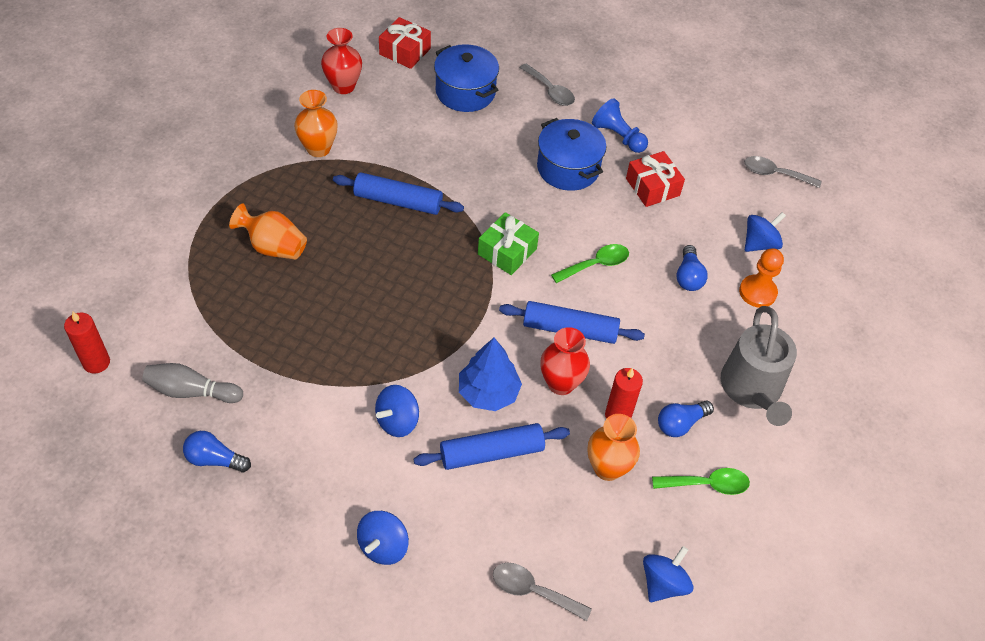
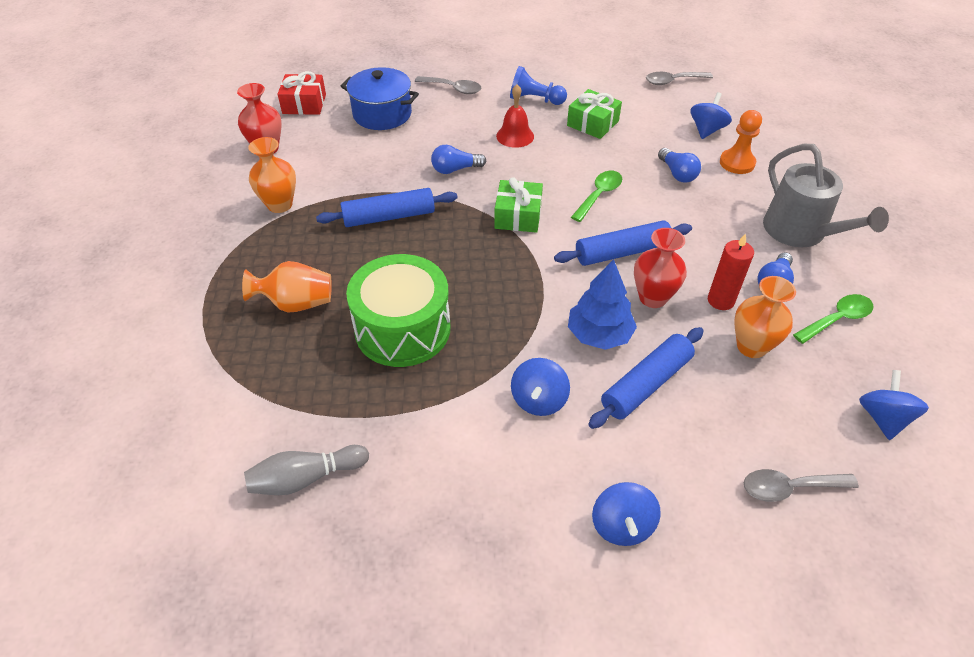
camera: 25 degrees left, 5 degrees down
red candle [64,312,110,374] -> none
blue light bulb [183,431,251,472] -> blue light bulb moved to [431,145,486,174]
blue pot [537,118,606,191] -> red bell [496,84,534,148]
red gift [626,151,685,207] -> green gift [567,89,622,139]
none -> green drum [346,254,451,367]

